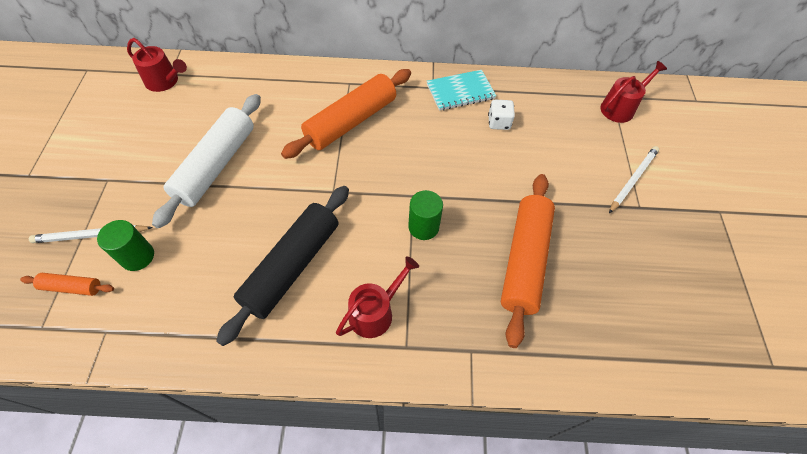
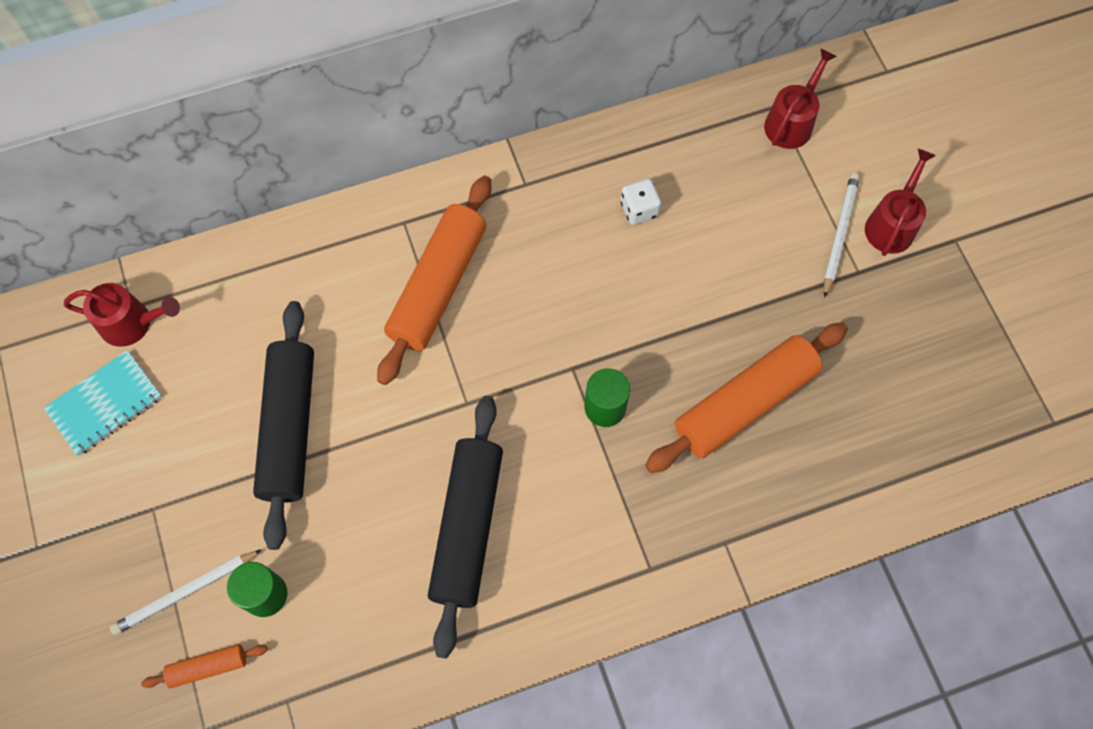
camera: 20 degrees left, 10 degrees up
white rolling pin [152,94,261,228] -> black rolling pin [253,301,314,550]
red watering can [336,256,419,338] -> red watering can moved to [865,149,936,256]
turquoise notebook [427,70,496,111] -> turquoise notebook moved to [44,350,162,456]
orange rolling pin [501,174,555,348] -> orange rolling pin turned 60 degrees clockwise [645,322,848,473]

